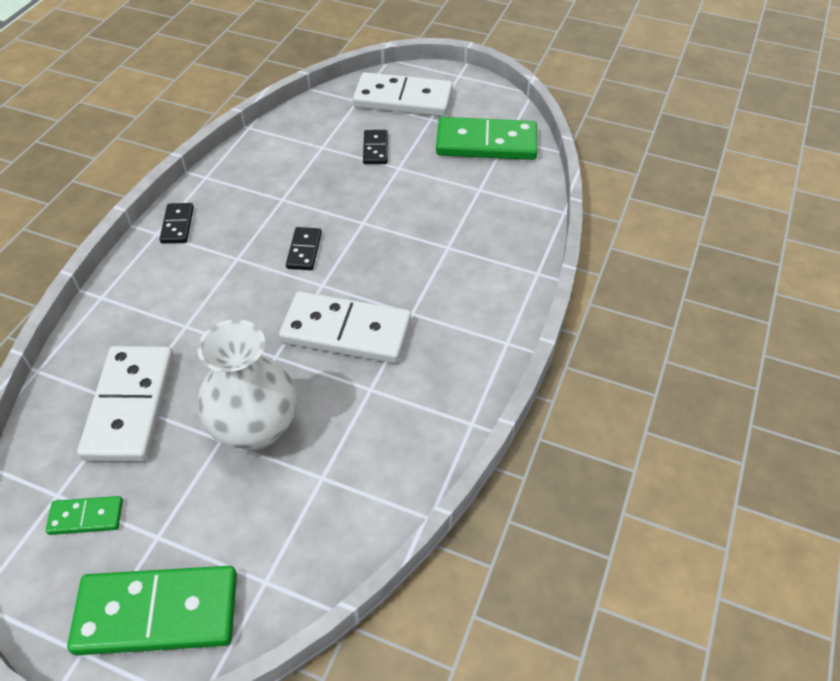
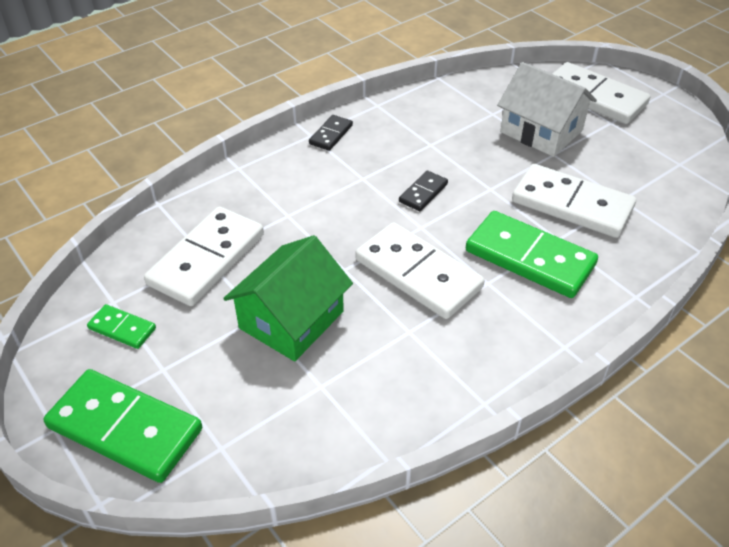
camera: 30 degrees right, 5 degrees down
white vase [197,319,297,451] -> green house [223,235,353,361]
black domino [363,130,388,164] -> white house [497,62,597,157]
green domino [436,117,538,160] -> green domino moved to [466,211,598,298]
none -> white domino [512,164,636,238]

